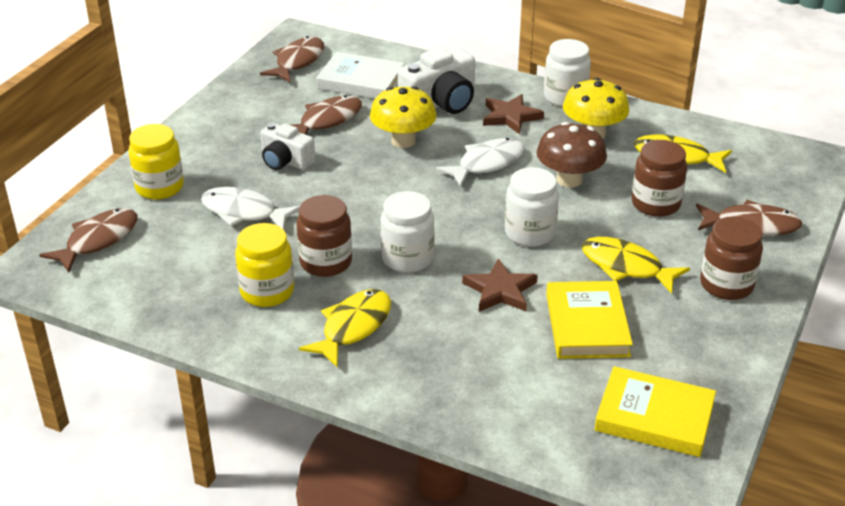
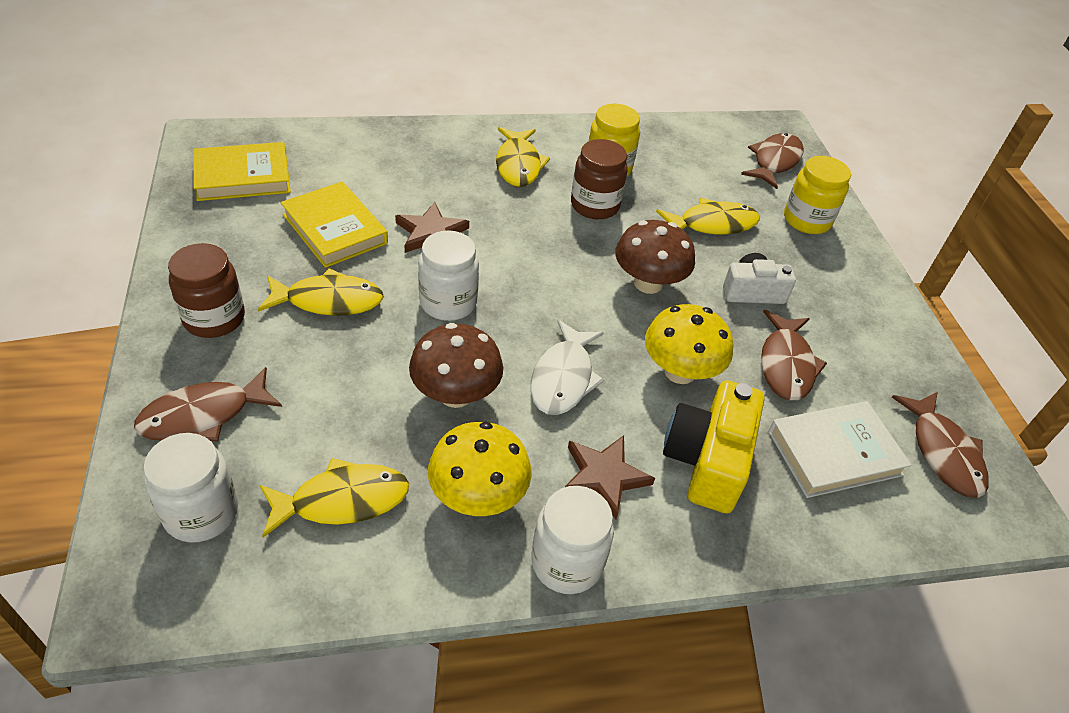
camera: 140 degrees right, 10 degrees up
brown fish [39,208,138,273] -> brown fish turned 150 degrees counterclockwise [741,133,804,189]
white fish [201,187,300,230] -> yellow fish [656,198,760,235]
white jar [380,191,435,273] -> white jar moved to [143,433,238,543]
white camera [398,47,475,114] -> yellow camera [663,380,764,514]
brown jar [632,140,687,217] -> none
none -> brown mushroom [615,220,695,294]

